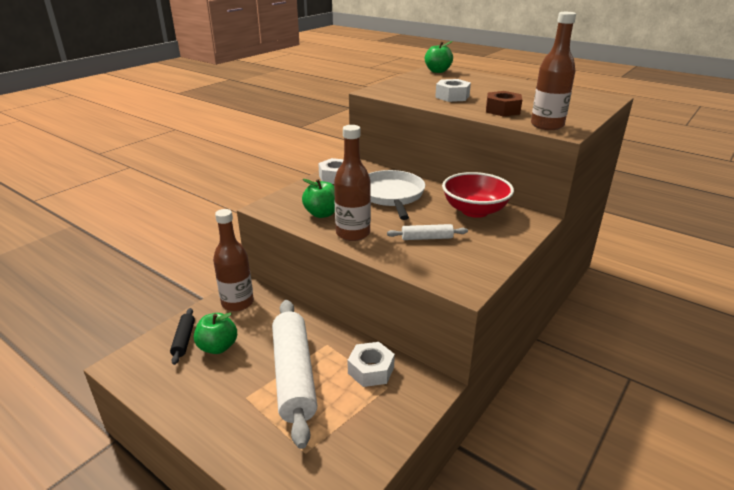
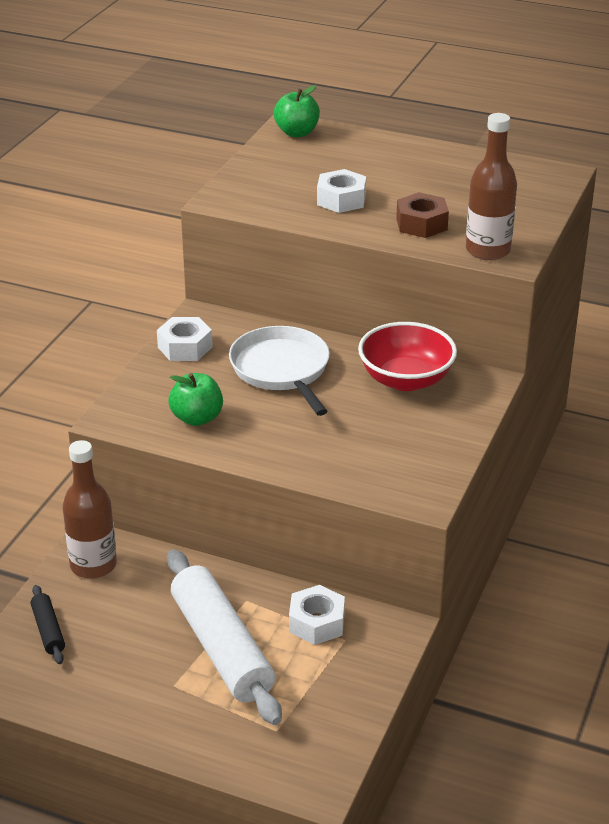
camera: 15 degrees left, 5 degrees up
green apple [194,313,237,354] -> none
brown bottle [334,125,371,241] -> none
white rolling pin [387,224,468,240] -> none

